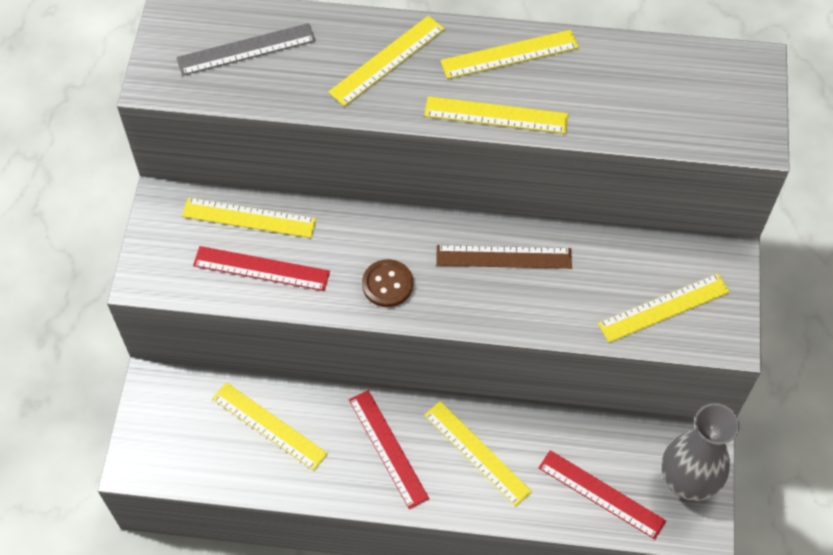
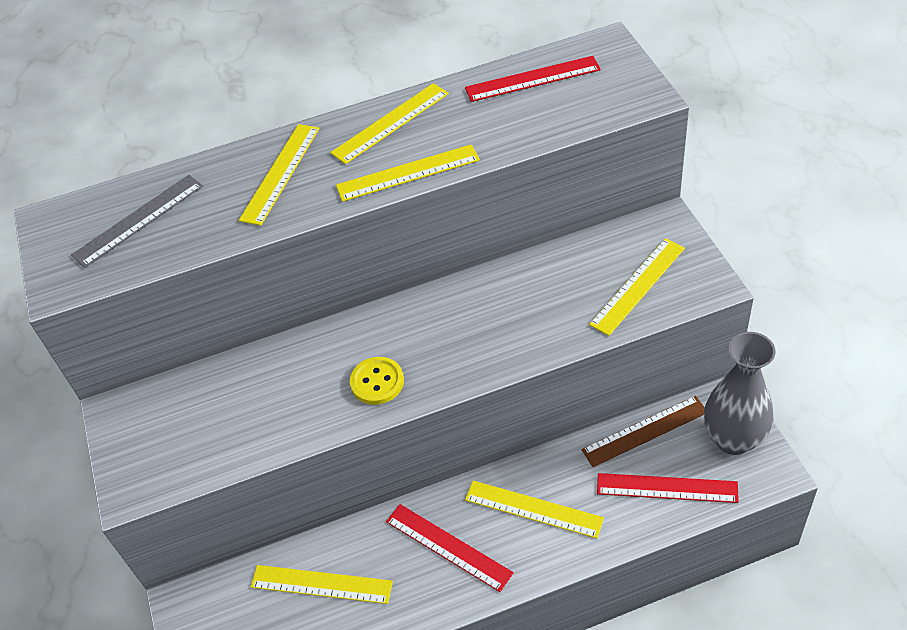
camera: 20 degrees left, 10 degrees down
yellow ruler [182,197,316,238] -> none
red ruler [193,246,330,291] -> red ruler moved to [465,56,601,102]
brown button [362,259,413,307] -> yellow button [350,357,404,405]
brown ruler [436,245,572,269] -> brown ruler moved to [582,396,705,467]

